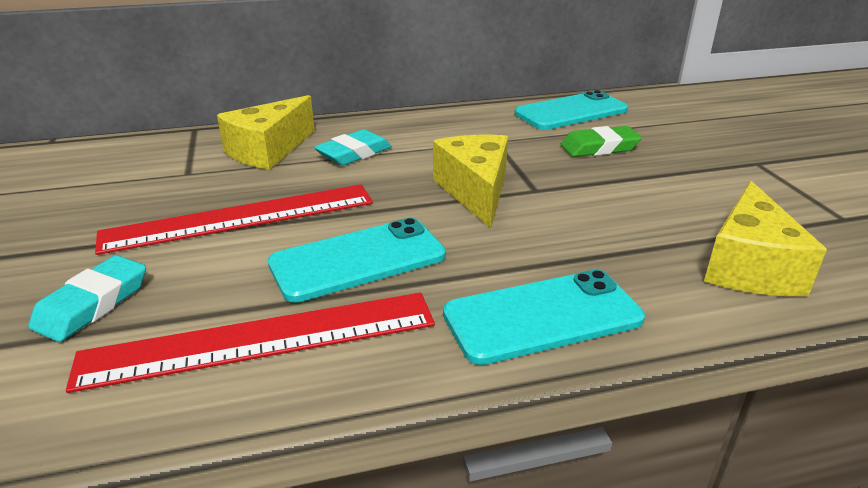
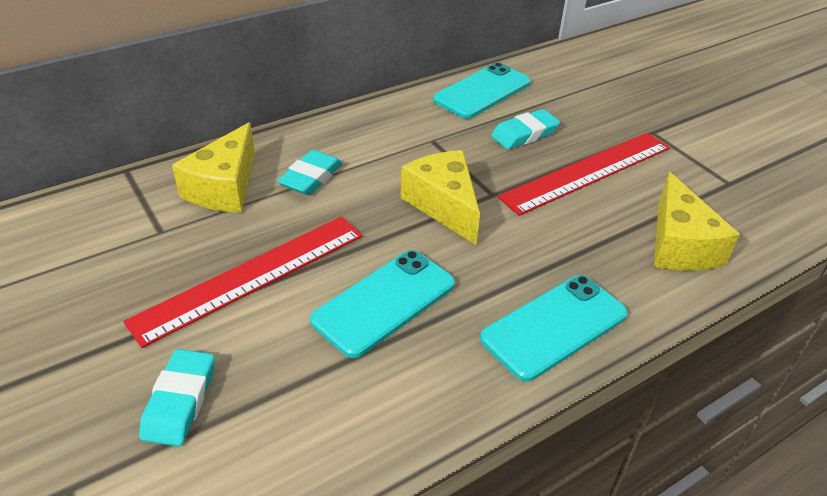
camera: 20 degrees left, 10 degrees up
red ruler [66,293,435,393] -> red ruler moved to [498,133,670,216]
green eraser [561,126,642,157] -> turquoise eraser [491,109,560,149]

